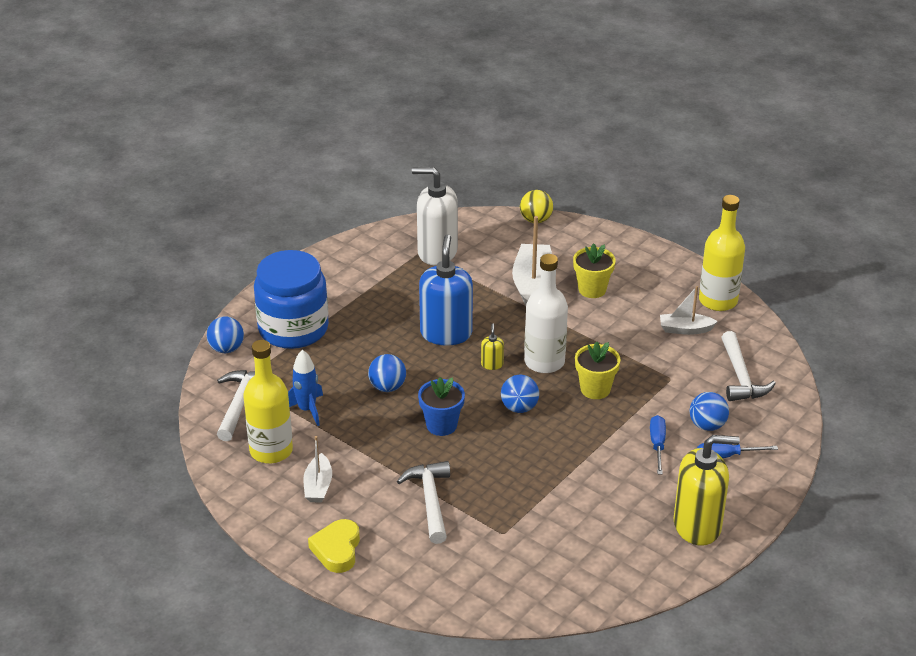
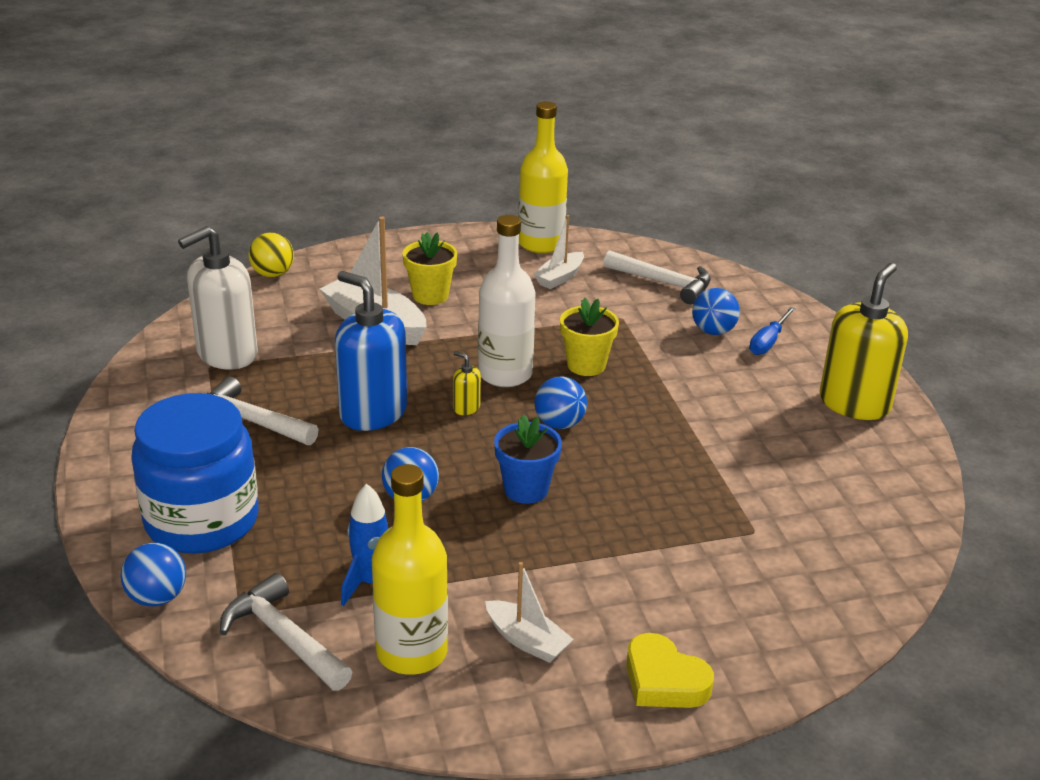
camera: 55 degrees left, 5 degrees down
white hammer [397,461,450,544] -> white hammer moved to [207,377,319,445]
blue screwdriver [650,415,666,475] -> none

